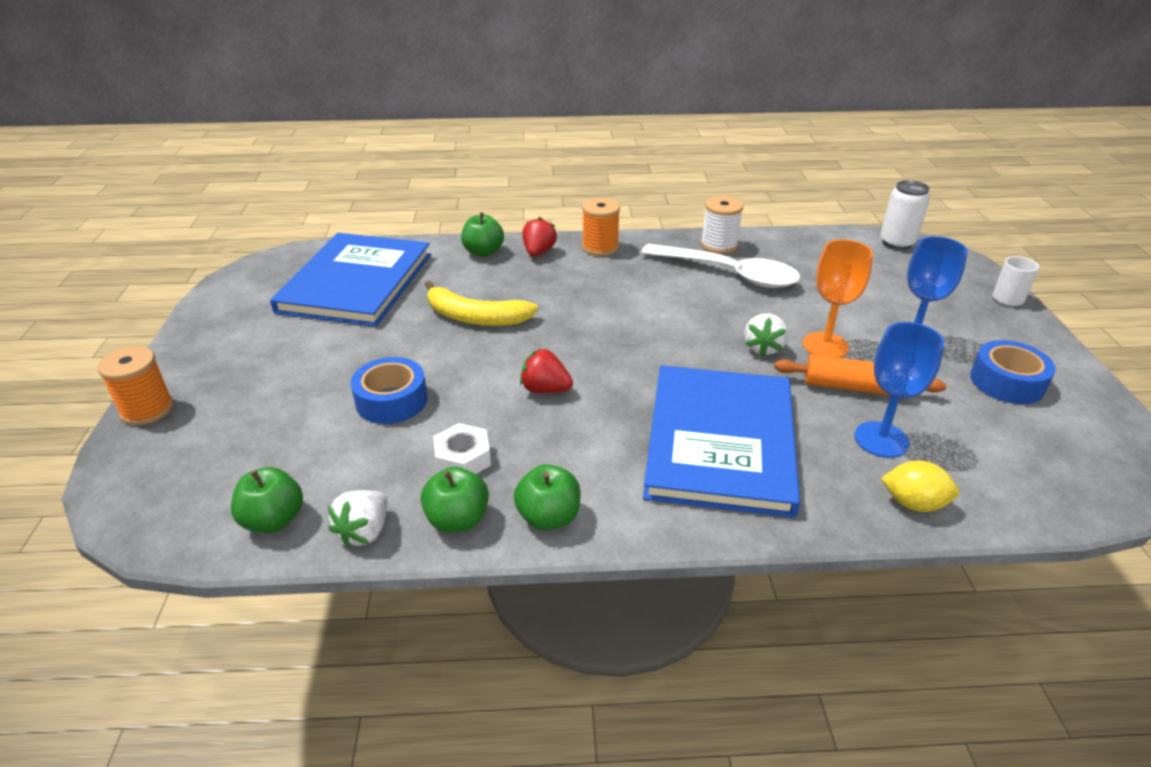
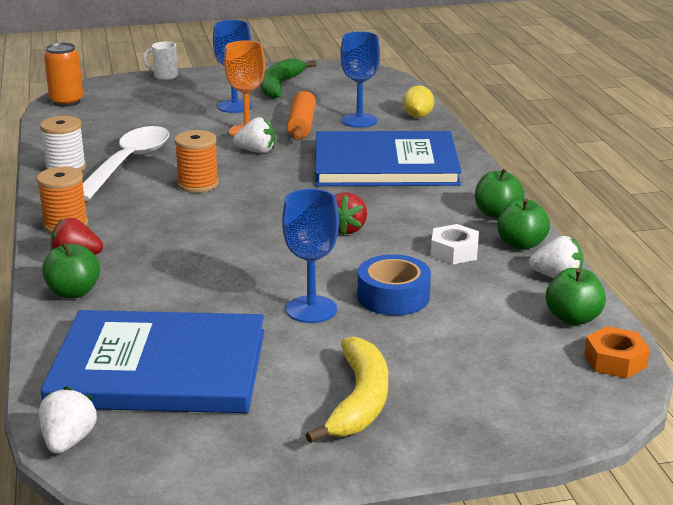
camera: 100 degrees left, 10 degrees down
orange spool [97,346,173,426] -> orange spool moved to [174,130,219,193]
yellow banana [425,280,538,326] -> yellow banana moved to [306,337,388,443]
white can [880,180,930,250] -> orange can [44,43,83,107]
blue tape [970,340,1056,404] -> green banana [261,58,316,99]
none -> white strawberry [39,387,97,454]
none -> blue goblet [282,189,339,323]
none -> orange nut [584,326,650,378]

